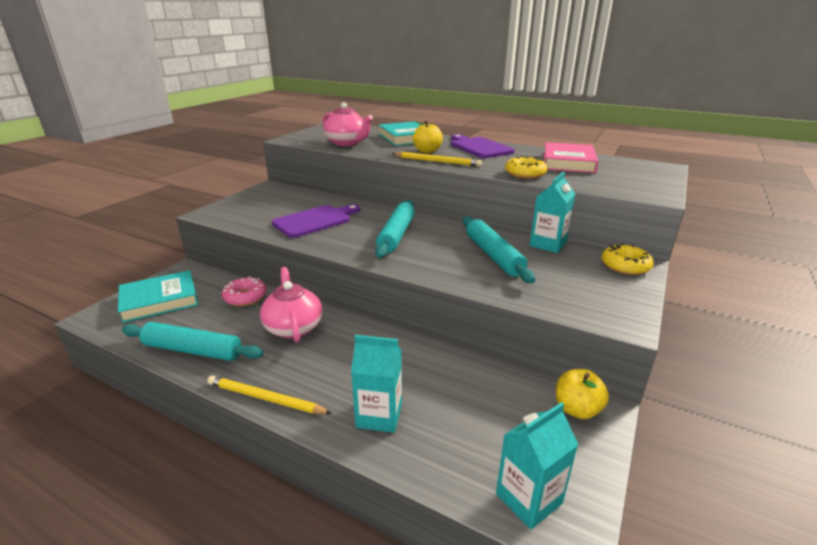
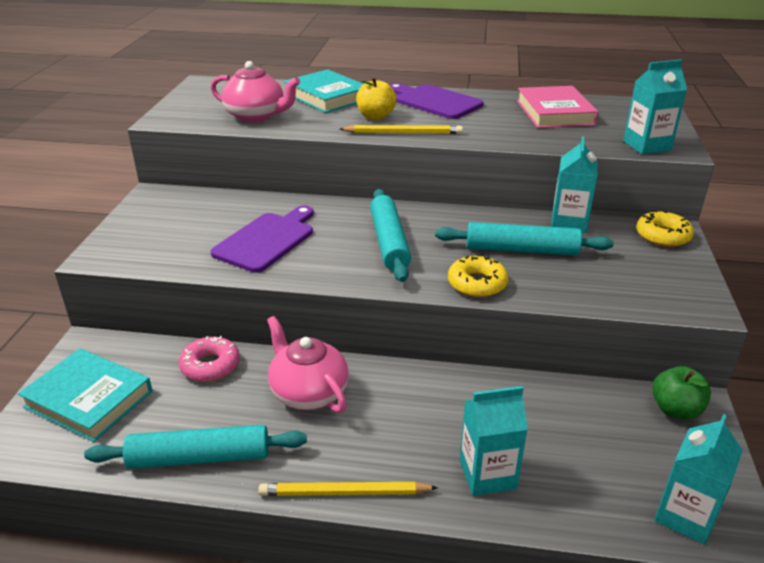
camera: 20 degrees left, 5 degrees up
turquoise book [118,270,198,323] -> turquoise book turned 75 degrees clockwise [18,348,152,442]
turquoise rolling pin [463,216,535,283] -> turquoise rolling pin turned 45 degrees counterclockwise [435,222,614,255]
yellow donut [505,156,547,178] -> yellow donut moved to [448,254,508,297]
yellow apple [556,369,609,419] -> green apple [652,366,711,420]
none -> turquoise carton [623,59,687,154]

